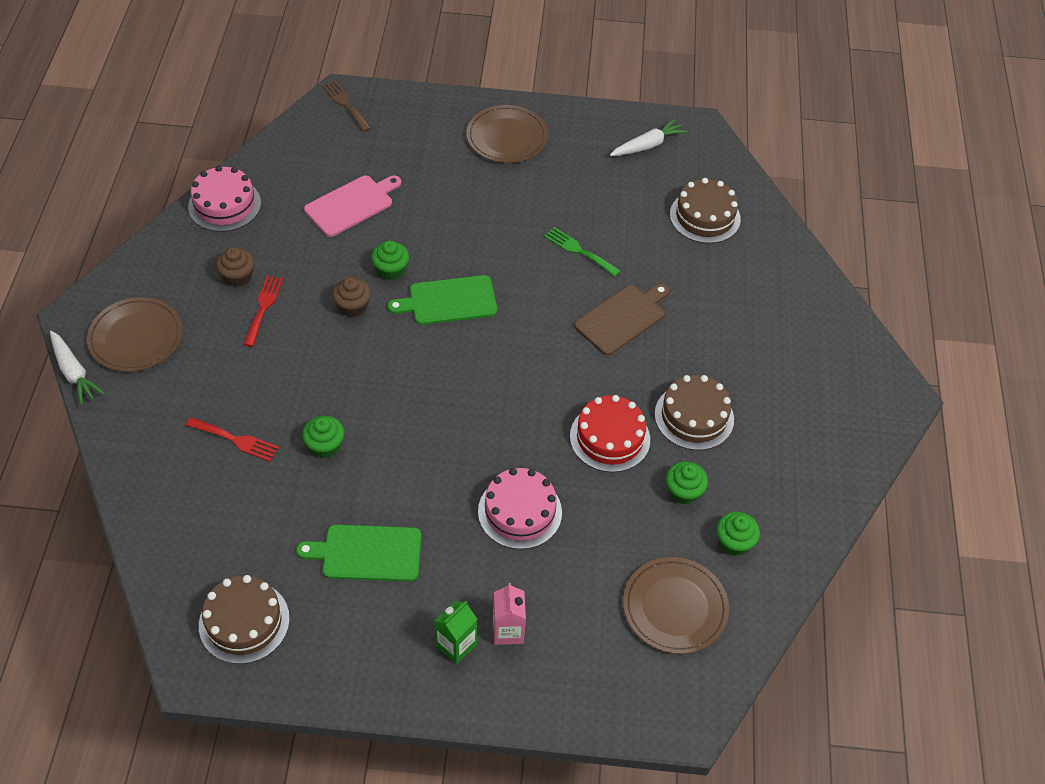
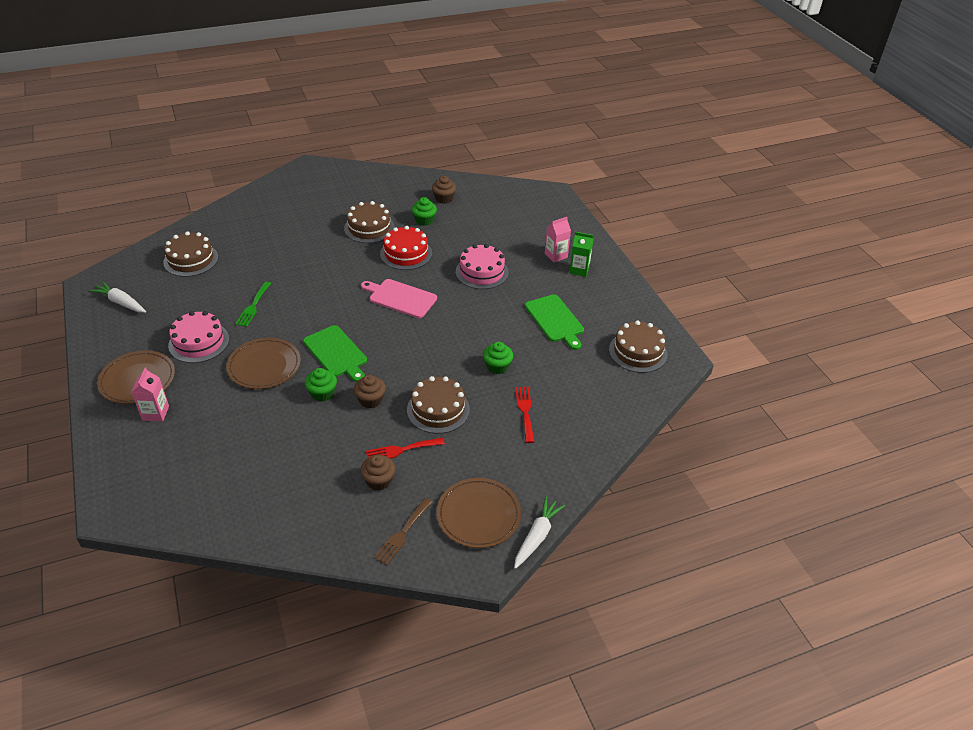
camera: 115 degrees left, 10 degrees down
pink cake [188,166,261,232] -> pink cake moved to [168,311,229,363]
pink cutting board [304,176,401,237] -> pink cutting board moved to [361,279,437,318]
brown fork [323,81,371,132] -> brown fork moved to [374,498,432,565]
brown cutting board [574,284,669,355] -> none
brown plate [623,557,729,654] -> brown plate moved to [226,338,301,389]
green cupcake [717,512,760,556] -> brown cupcake [432,176,456,204]
none -> pink carton [131,368,169,421]
none -> brown cake [407,376,470,434]

